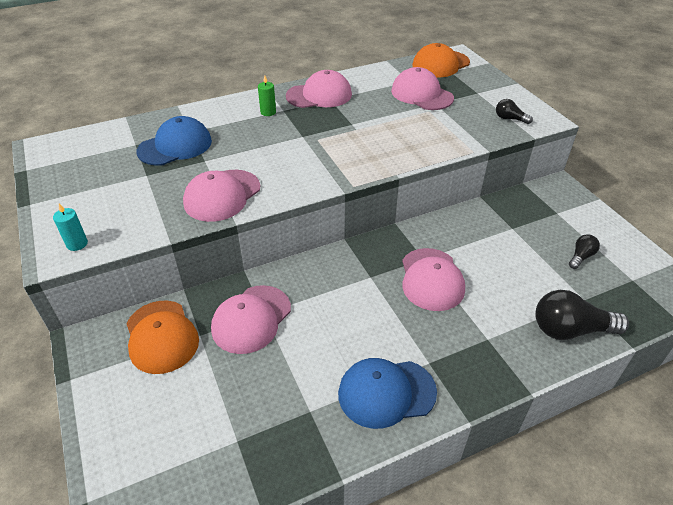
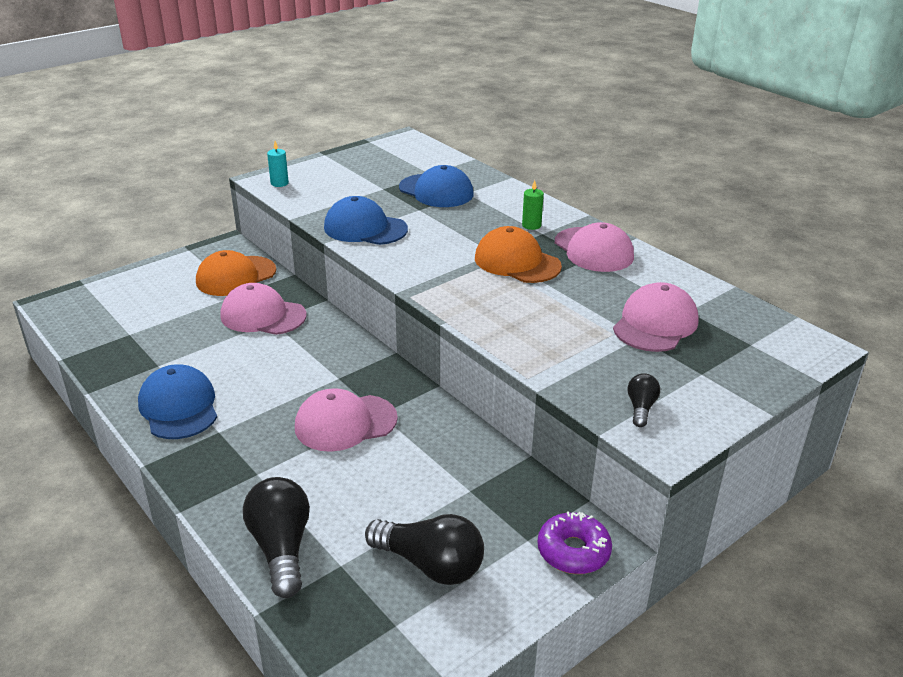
camera: 75 degrees right, 10 degrees down
pink cap [183,170,260,222] -> blue cap [324,196,408,245]
orange cap [412,43,470,77] -> orange cap moved to [475,226,562,283]
black light bulb [569,234,600,269] -> black light bulb [365,514,484,585], size x1.95
none -> purple donut [538,511,612,574]

